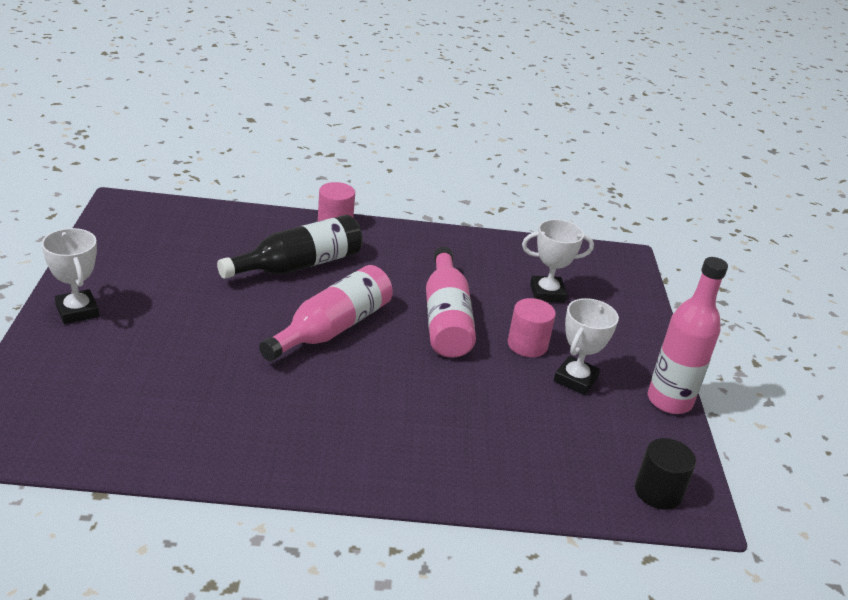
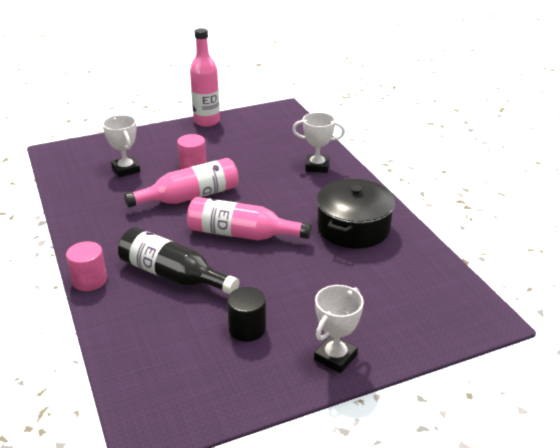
camera: 110 degrees left, 0 degrees up
white trophy [554,298,619,395] -> white trophy moved to [292,112,345,173]
black cylinder [635,438,696,510] -> black cylinder moved to [227,287,266,342]
none -> black pot [317,179,395,249]

